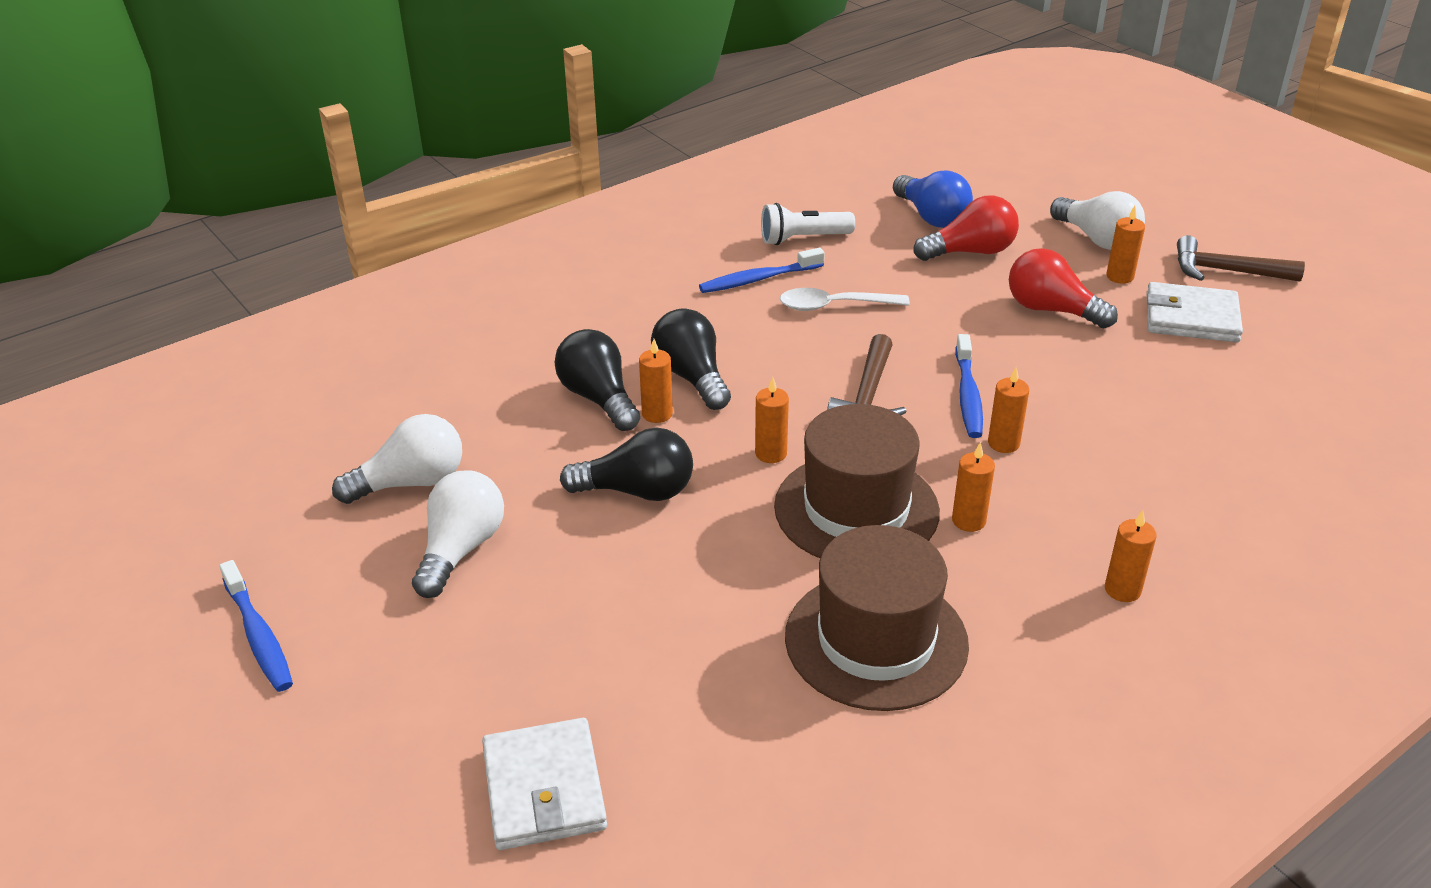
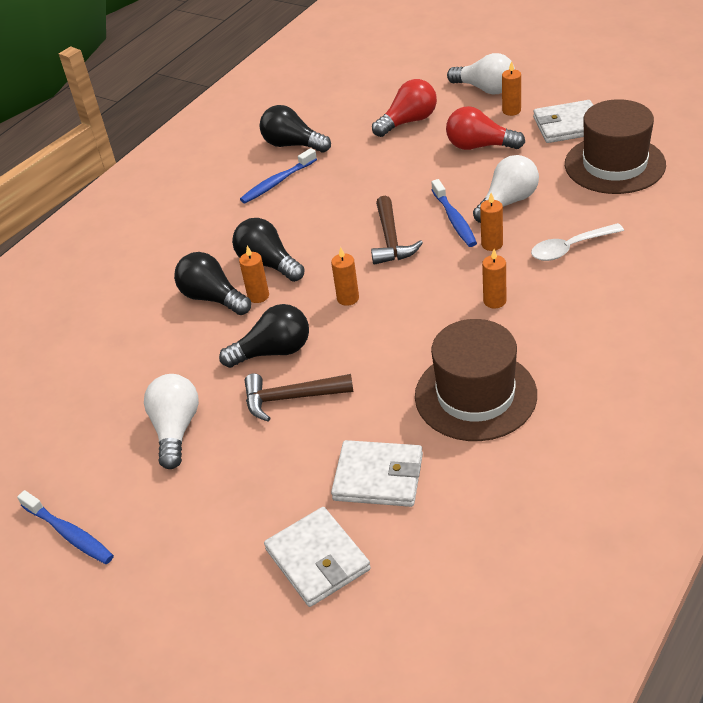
camera: 15 degrees left, 5 degrees up
white light bulb [332,414,462,504] -> white light bulb moved to [473,155,539,223]
white flashlight [761,203,855,245] -> black light bulb [259,105,331,152]
brown hat [774,404,940,558] -> brown hat moved to [565,99,666,194]
white spoon [780,288,910,311] -> white spoon moved to [531,223,624,261]
blue light bulb [893,170,973,228] -> none
orange candle [1105,510,1157,602] -> none
brown hammer [1177,235,1305,282] -> brown hammer moved to [245,374,353,422]
none -> white wallet [331,440,423,507]

